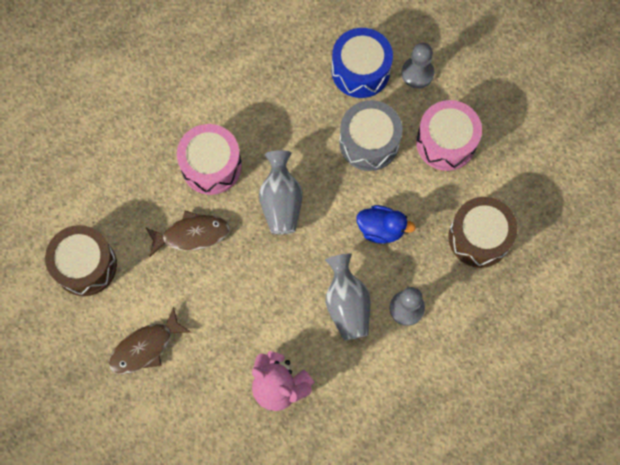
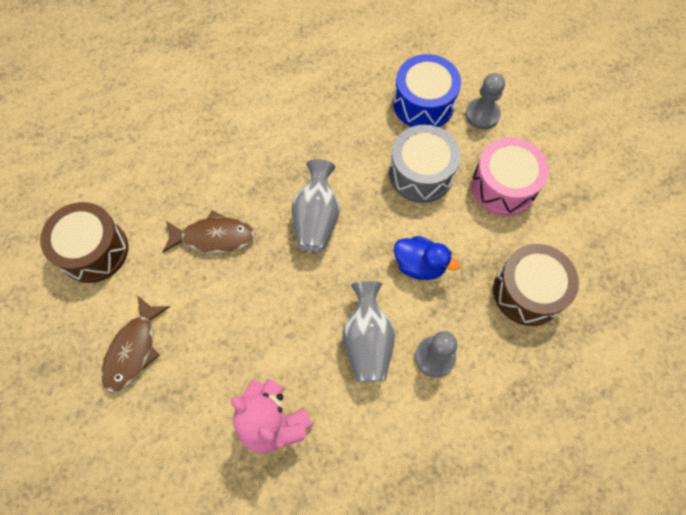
camera: 10 degrees right, 5 degrees down
brown fish [109,307,191,374] -> brown fish turned 45 degrees counterclockwise [101,295,170,393]
pink drum [177,124,242,195] -> none

